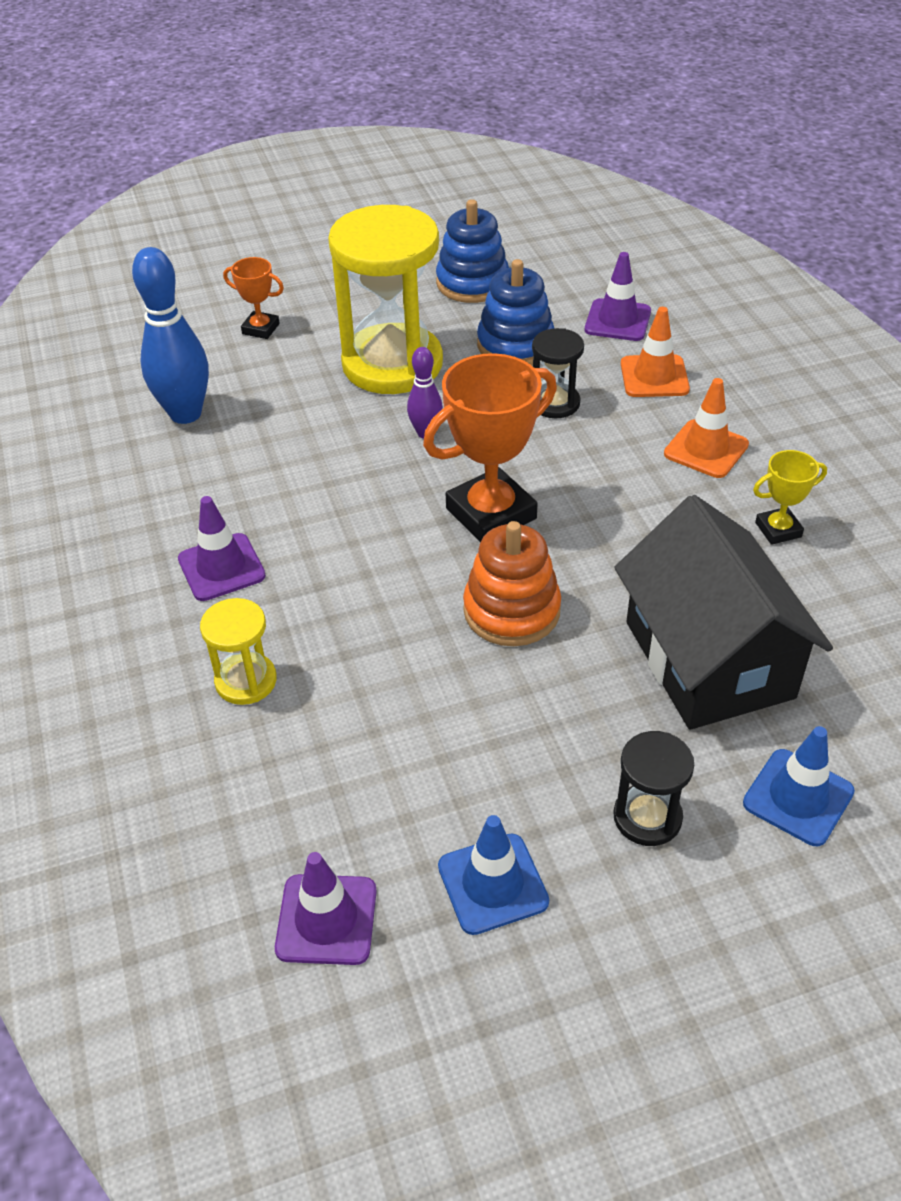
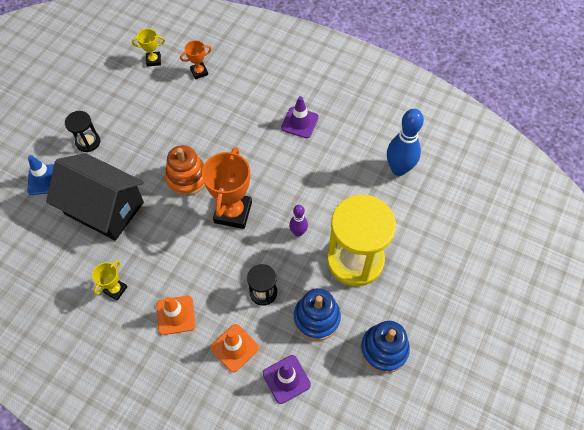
camera: 135 degrees right, 15 degrees up
yellow hourglass [200,598,277,705] -> none
orange trophy [223,257,284,339] -> orange trophy moved to [180,40,211,79]
purple traffic cone [275,852,377,965] -> yellow trophy [132,29,165,67]
blue traffic cone [438,815,549,935] -> none

